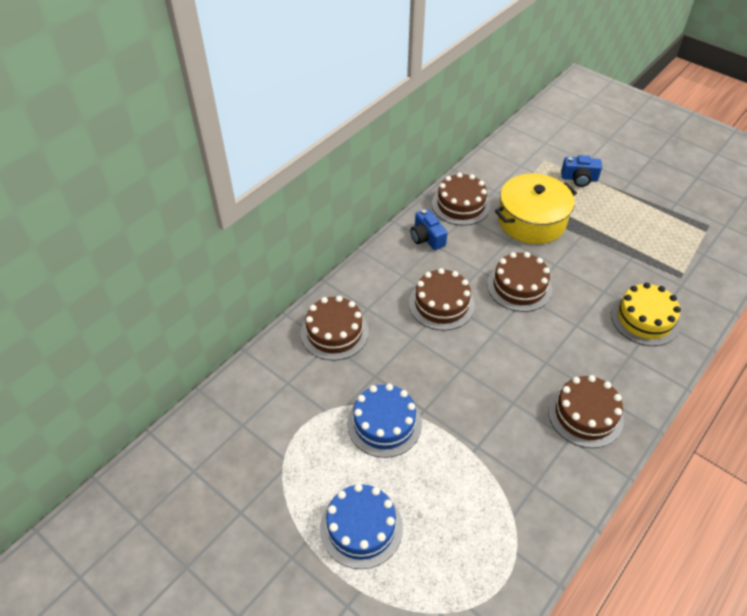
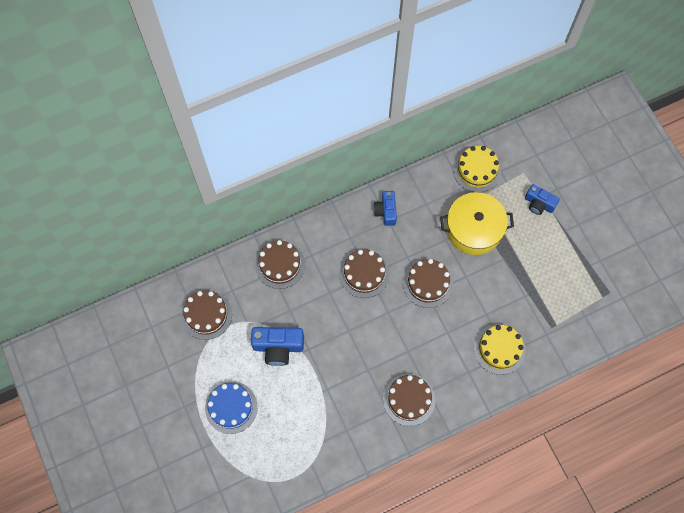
camera: 25 degrees right, 20 degrees up
blue cake [347,384,422,458] -> blue camera [251,327,304,366]
brown cake [432,173,490,226] -> brown cake moved to [181,291,232,340]
none -> yellow cake [453,146,501,192]

